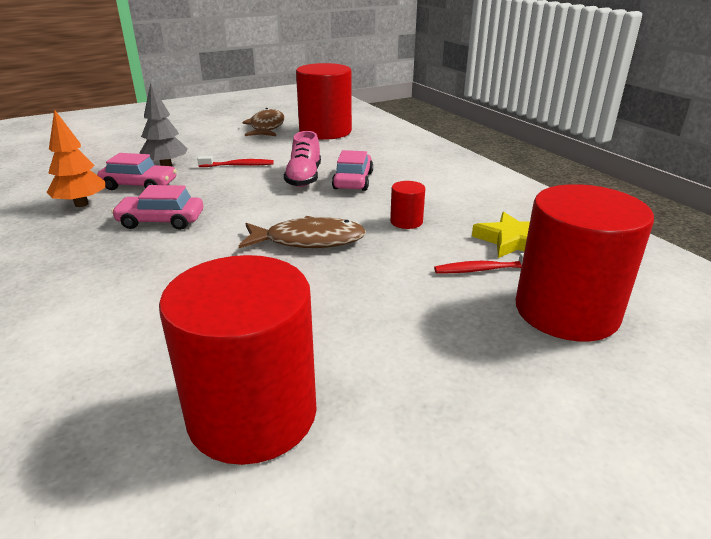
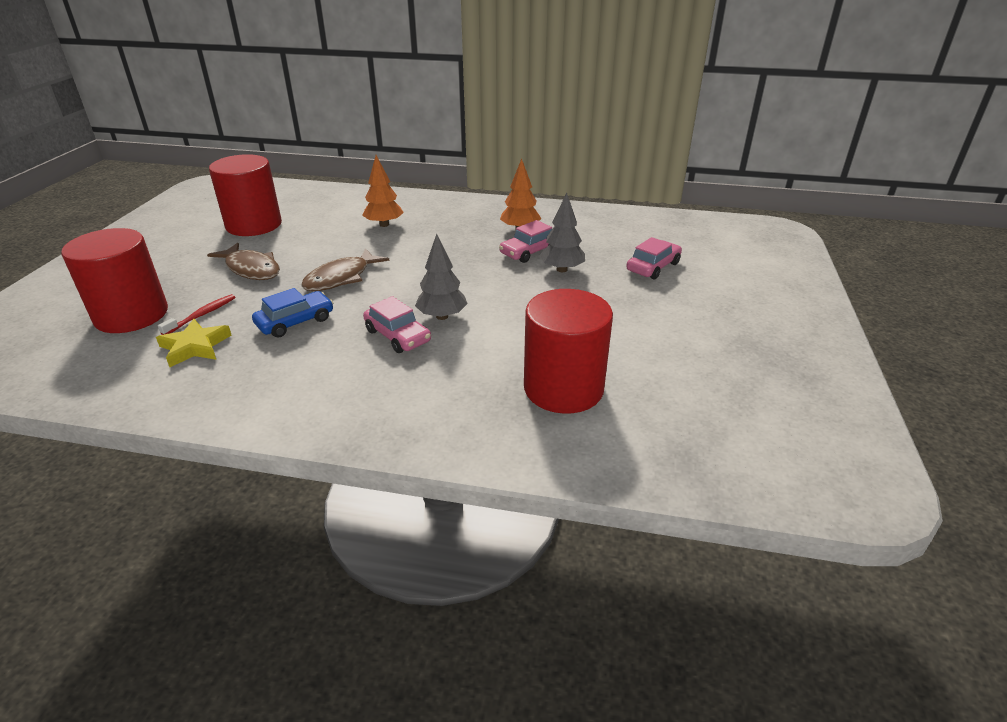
camera: 130 degrees right, 5 degrees up
pink car [111,185,203,230] -> pink car moved to [626,237,682,279]
red toothbrush [197,156,274,167] -> none
brown fish [242,108,285,136] -> brown fish moved to [207,243,280,280]
pink shoe [284,131,321,187] -> grey tree [415,234,468,320]
red cylinder [390,181,425,229] -> blue car [252,288,334,338]
none -> orange tree [362,155,404,227]

